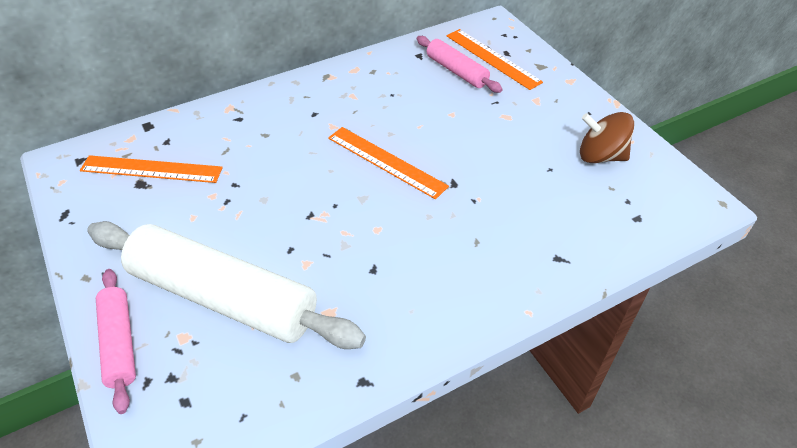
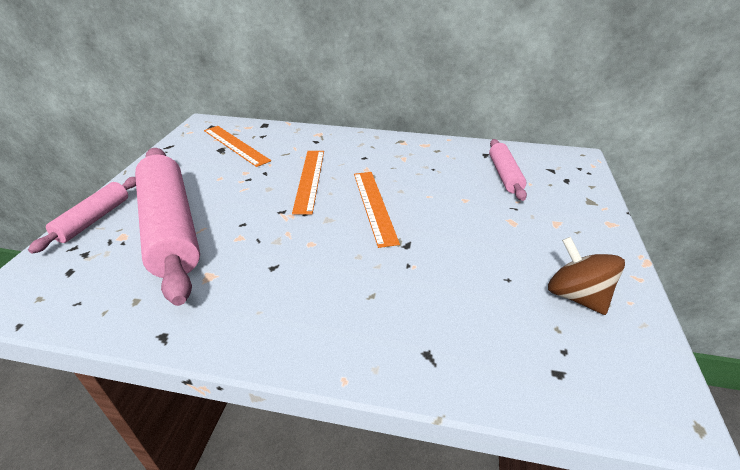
camera: 40 degrees right, 10 degrees down
white rolling pin [87,221,366,349] -> pink rolling pin [135,148,200,306]
orange ruler [447,29,543,90] -> orange ruler moved to [292,151,324,214]

